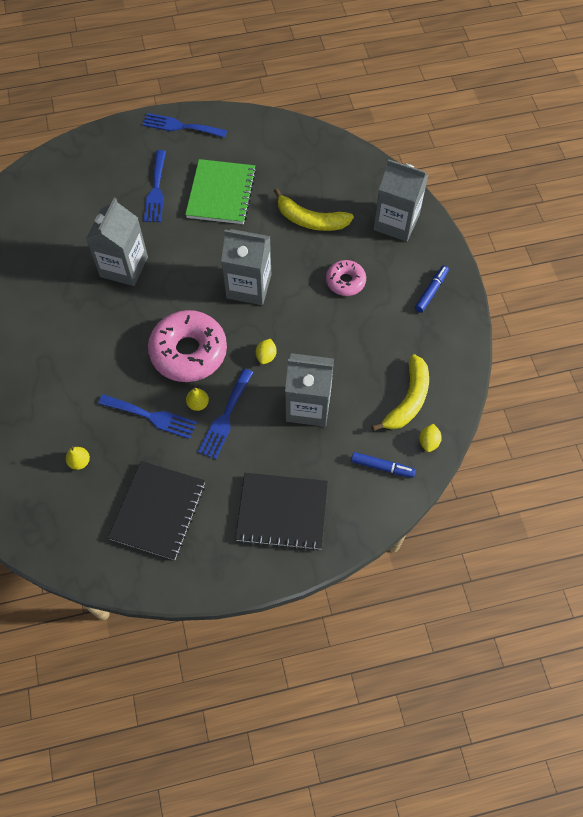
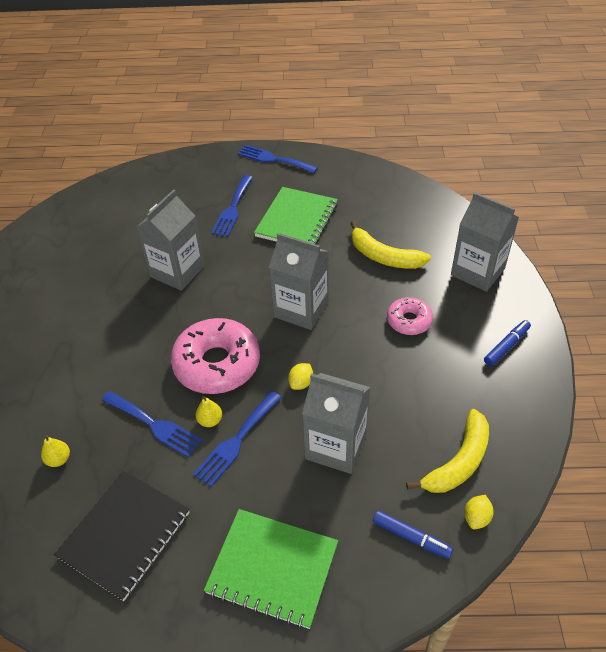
camera: 15 degrees right, 15 degrees down
black notebook [235,473,328,551] -> green notebook [204,509,338,629]

